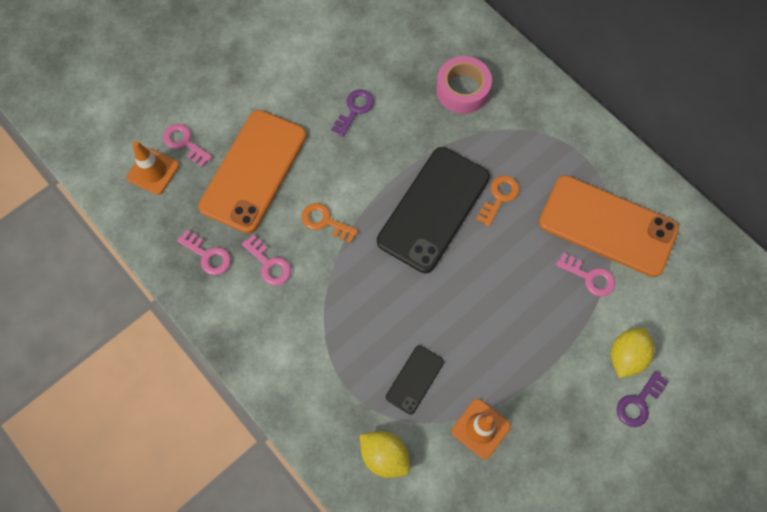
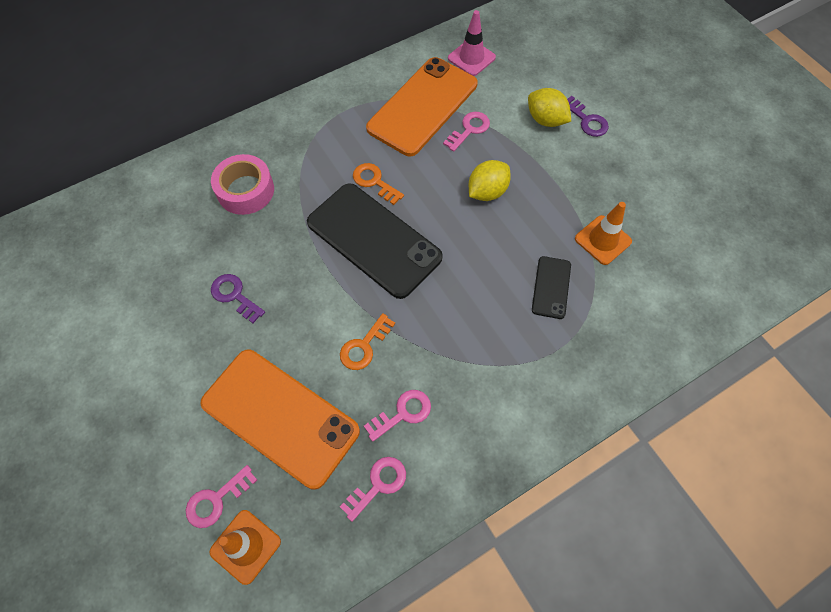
camera: 80 degrees left, 5 degrees down
yellow lemon [360,431,410,478] -> yellow lemon moved to [469,160,511,201]
black phone [386,345,444,415] -> black phone turned 60 degrees clockwise [532,256,571,319]
none -> pink traffic cone [448,10,496,76]

